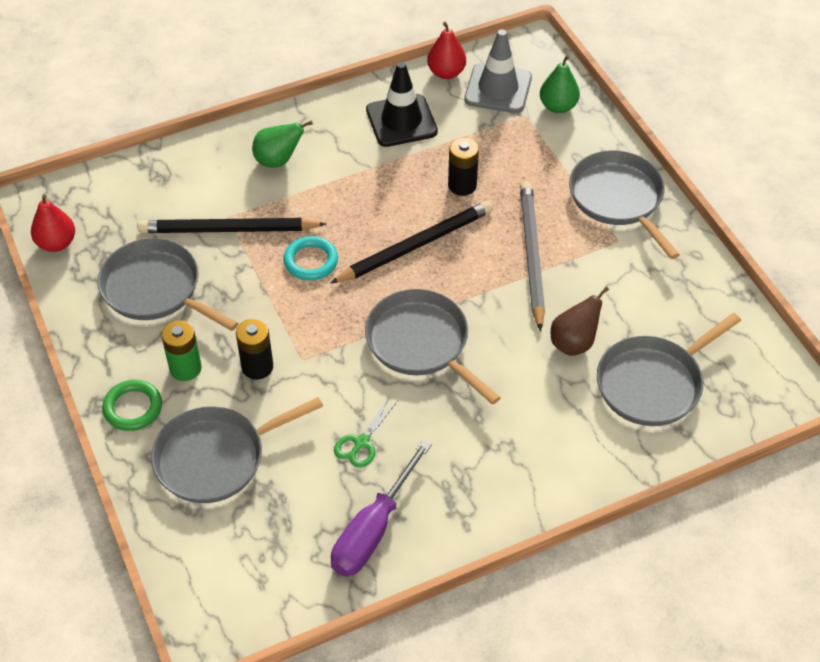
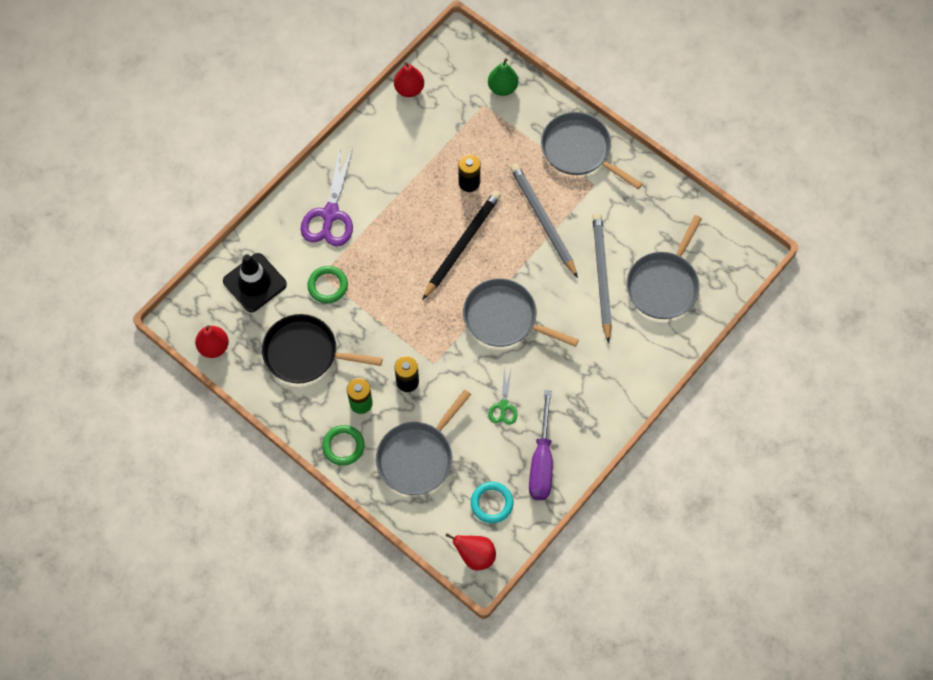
camera: 25 degrees left, 15 degrees up
grey pan [98,238,238,331] -> black pan [262,314,383,383]
black pencil [137,218,326,233] -> green ring [307,266,348,303]
green pear [252,121,313,167] -> purple scissors [301,148,353,247]
turquoise ring [283,236,338,280] -> turquoise ring moved to [471,482,514,523]
black traffic cone [366,62,438,147] -> black traffic cone moved to [223,253,287,312]
grey traffic cone [464,29,532,113] -> none
brown pear [551,287,609,356] -> grey pencil [592,213,612,343]
none -> red pear [446,533,496,570]

